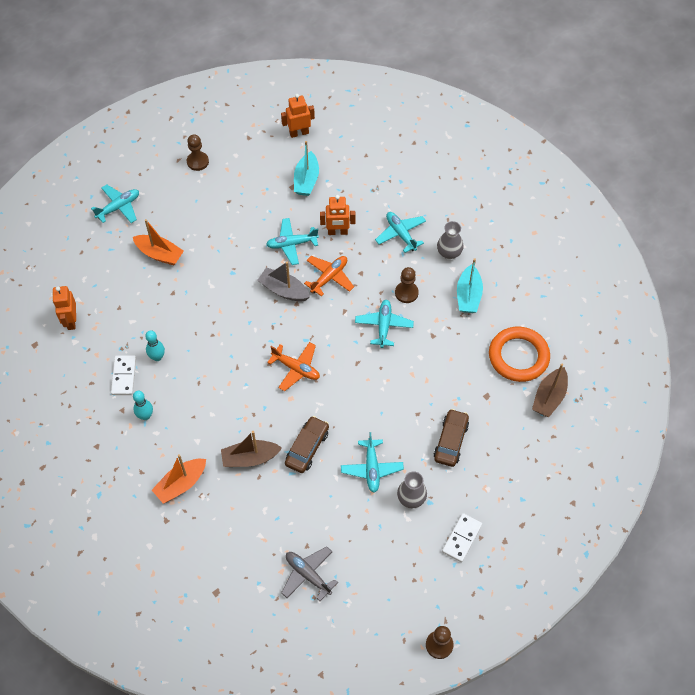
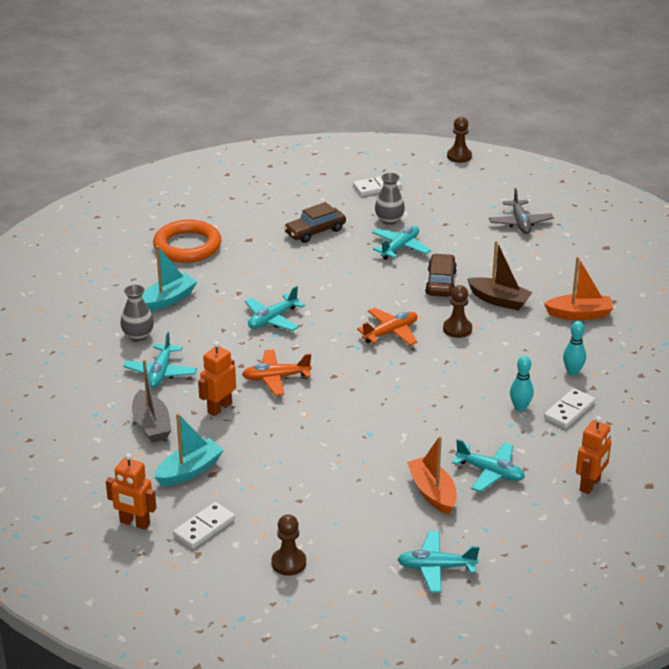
camera: 140 degrees left, 25 degrees down
grey boat [258,261,310,301] -> grey boat moved to [132,359,171,443]
turquoise plane [266,218,319,265] -> turquoise plane moved to [452,439,525,492]
orange plane [267,342,320,391] -> orange plane turned 75 degrees clockwise [357,308,417,346]
brown car [285,416,329,473] -> brown car turned 120 degrees clockwise [425,254,457,297]
orange robot [320,195,355,235] -> orange robot turned 90 degrees counterclockwise [198,341,236,416]
brown pawn [395,267,419,303] -> brown pawn moved to [443,285,472,338]
brown boat [532,364,568,417] -> none
none -> white domino [173,502,235,549]

